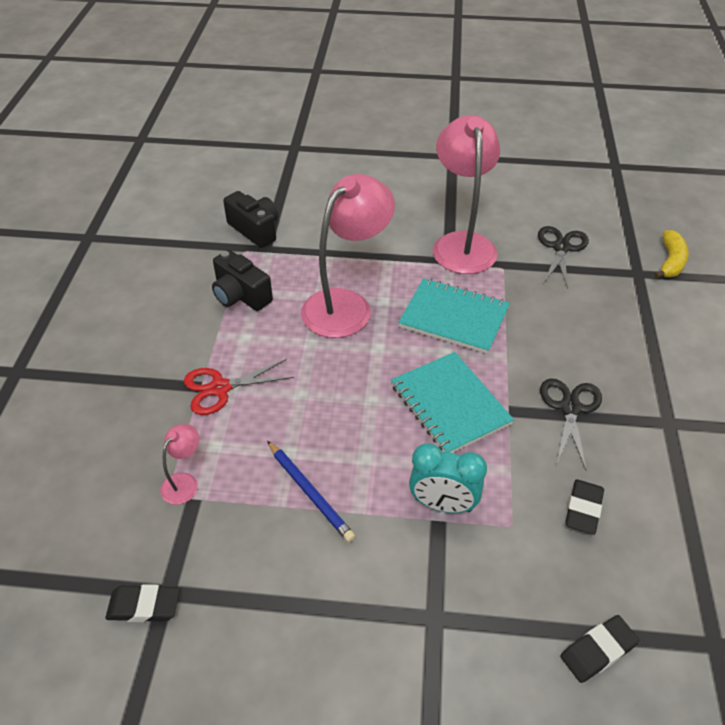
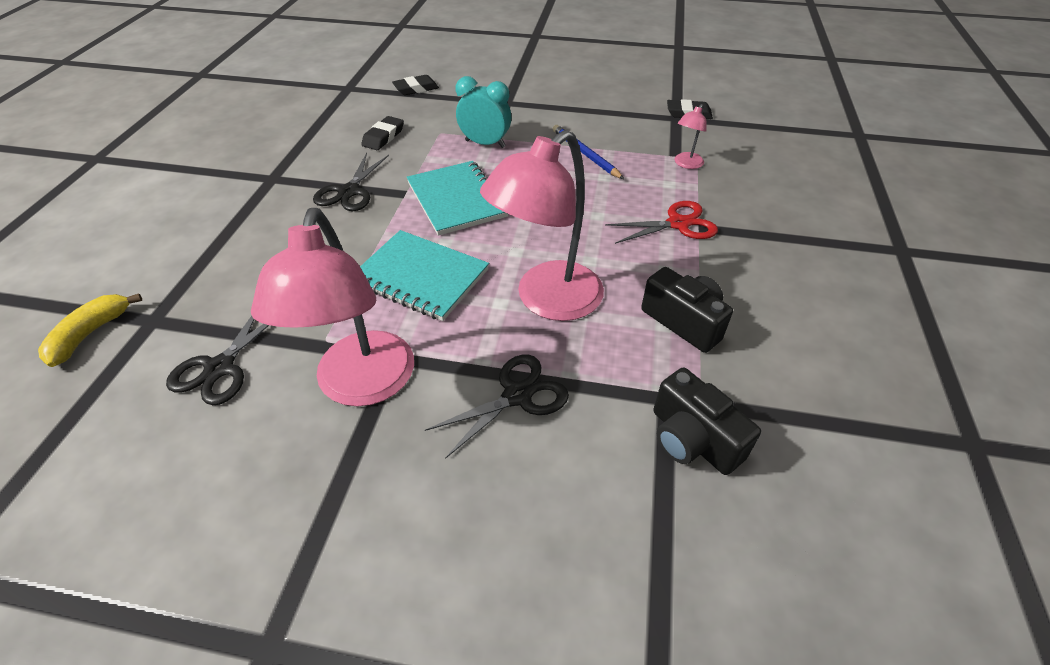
camera: 175 degrees left, 0 degrees up
none -> black scissors [425,355,569,459]

